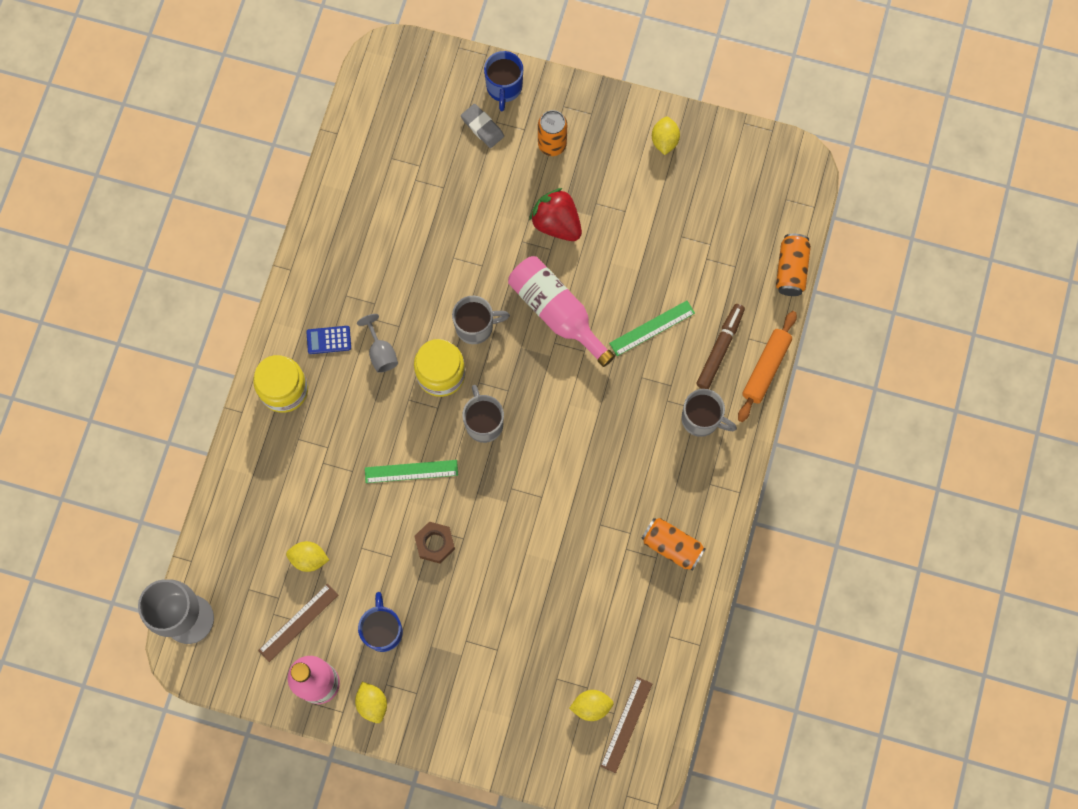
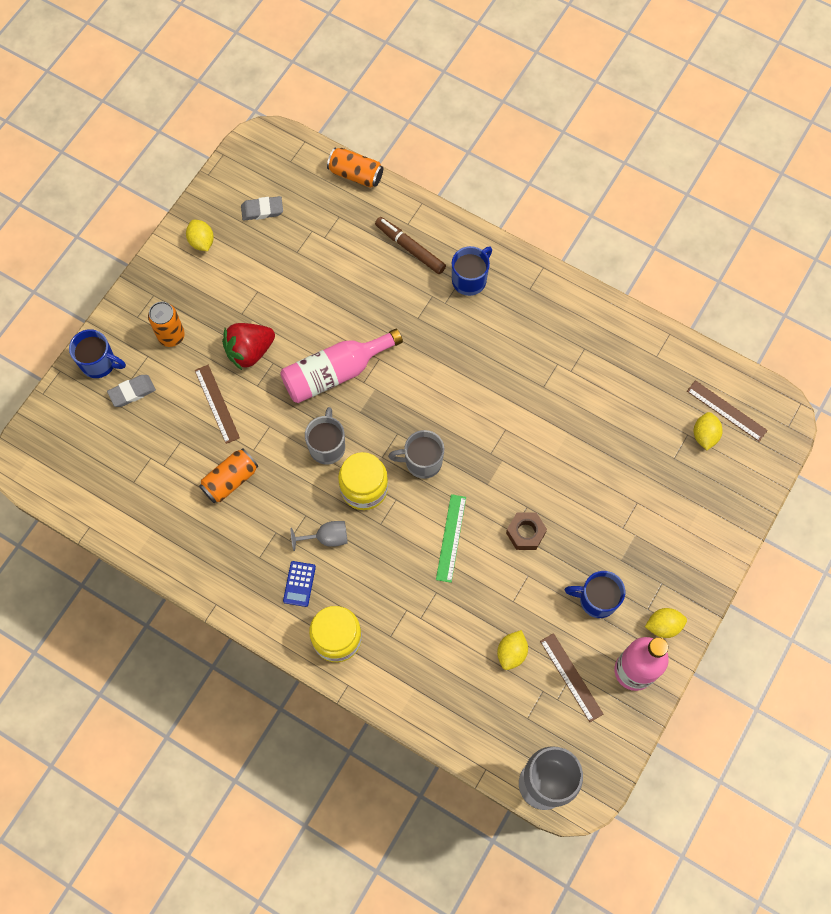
camera: 75 degrees left, 5 degrees down
green ruler [609,301,695,356] -> none
orange can [641,518,706,571] -> orange can moved to [199,448,258,503]
yellow lemon [652,117,680,155] -> yellow lemon turned 45 degrees clockwise [186,220,214,251]
grey mug [681,389,737,437] -> blue mug [452,246,492,296]
orange rolling pin [738,311,797,422] -> none
none -> brown ruler [195,365,240,444]
none -> grey eraser [241,196,283,220]

